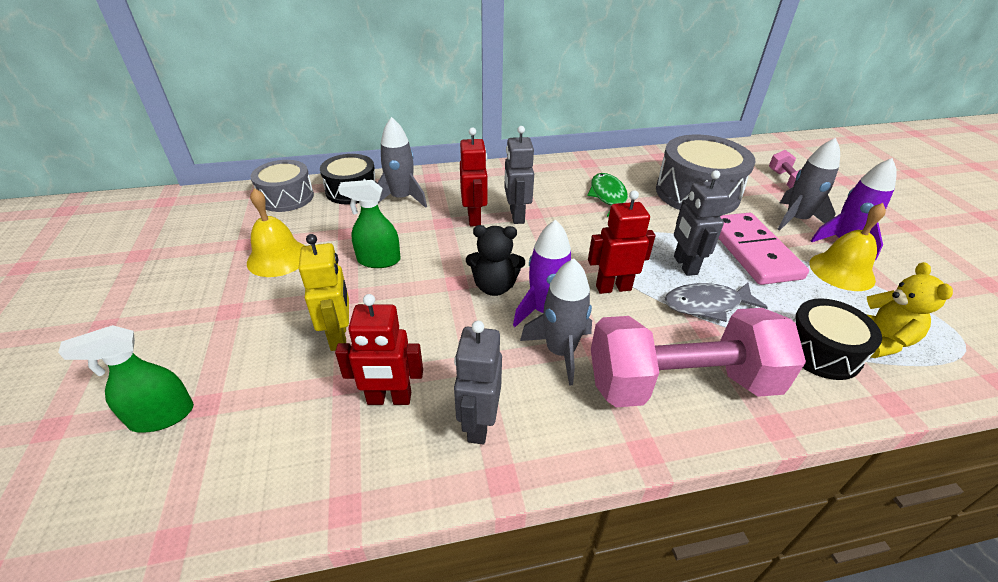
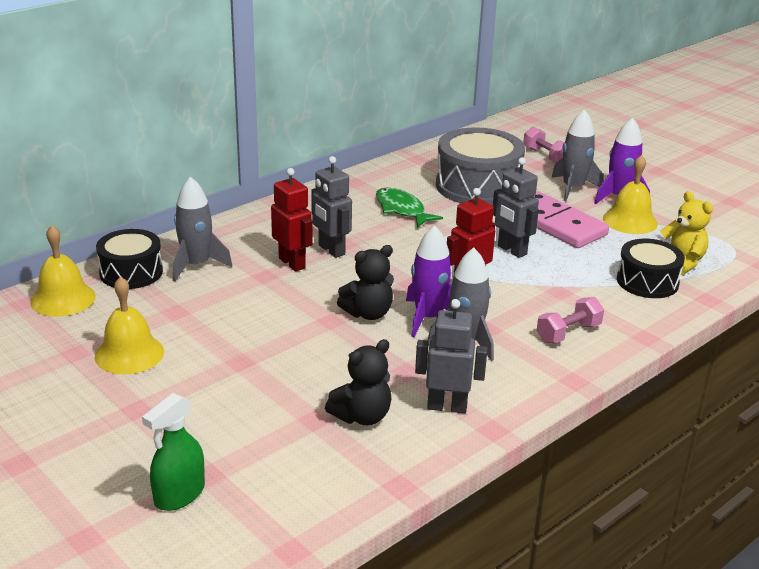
camera: 30 degrees left, 10 degrees down
grey drum [250,160,314,212] -> yellow bell [30,225,96,317]
yellow robot [299,234,349,351] -> none
red robot [335,294,423,405] -> black teddy bear [325,339,392,425]
green spray bottle [338,180,400,268] -> none
grey robot [454,321,502,444] -> grey robot turned 120 degrees clockwise [415,299,488,414]
pink dumbbell [591,308,806,407] -> pink dumbbell [537,297,604,343], size x0.45
grey fish [665,282,768,322] -> none

